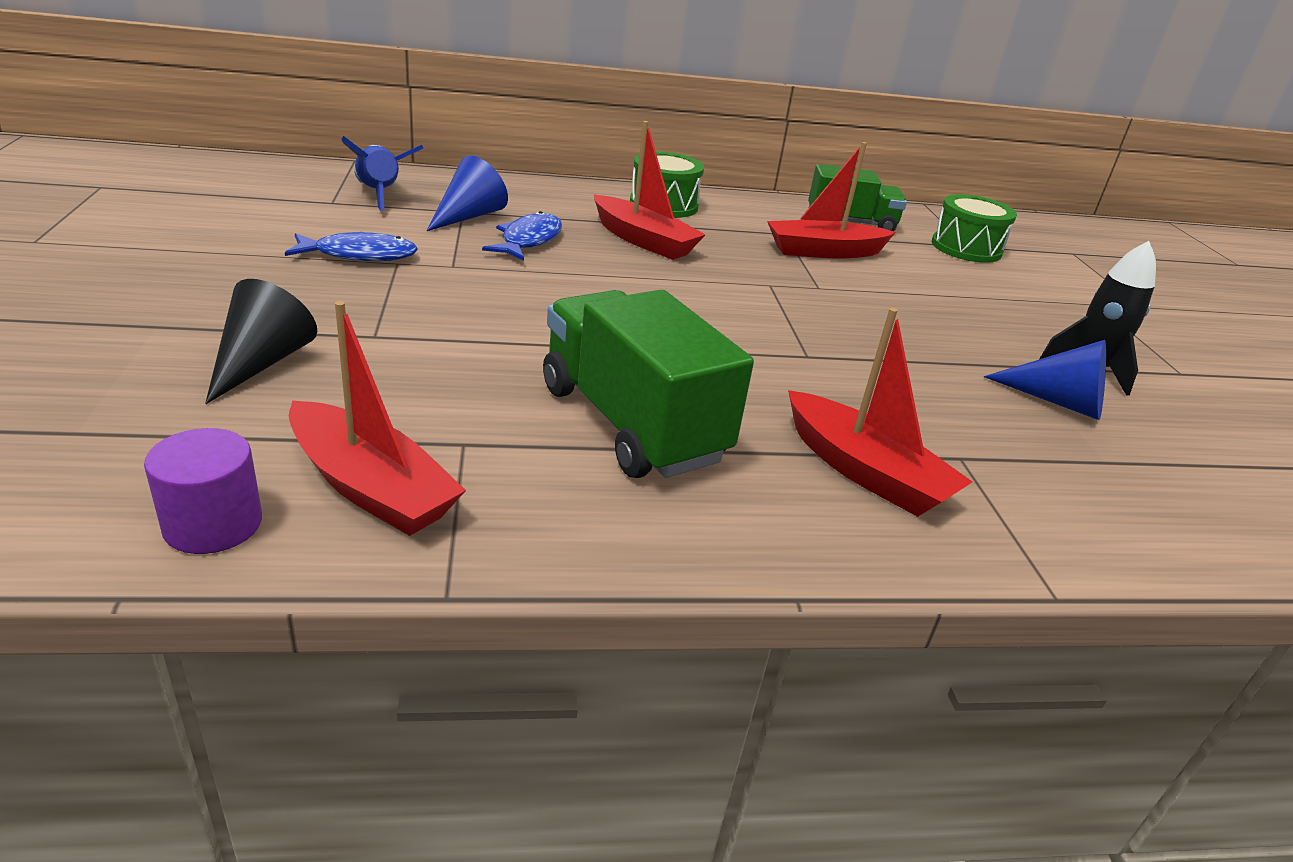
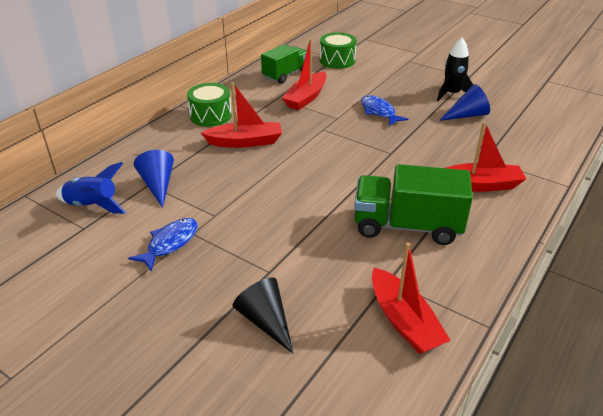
camera: 45 degrees left, 5 degrees up
purple cylinder [144,428,262,554] -> none
red boat [289,301,466,536] -> red boat turned 75 degrees clockwise [372,243,451,354]
blue fish [482,211,562,261] -> blue fish moved to [361,95,408,126]

